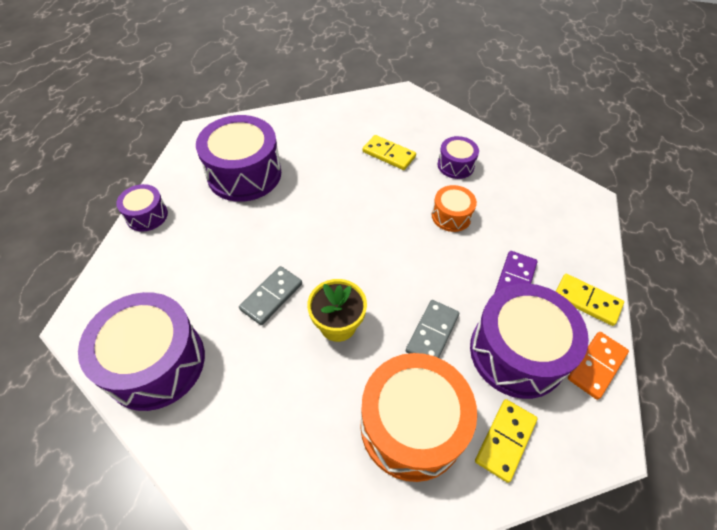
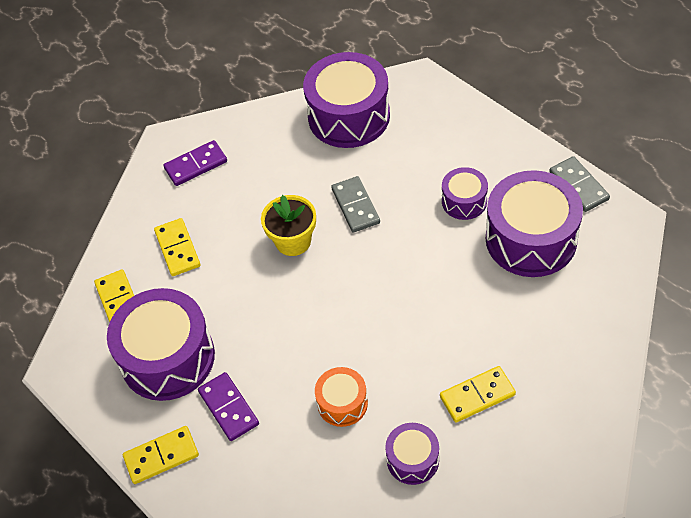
camera: 130 degrees right, 0 degrees up
purple drum [116,184,168,232] -> purple drum moved to [442,167,488,220]
orange drum [360,353,477,482] -> yellow domino [154,218,200,276]
grey domino [406,300,459,358] -> grey domino moved to [549,156,610,212]
orange domino [568,332,629,400] -> none
none -> purple domino [163,140,227,186]

